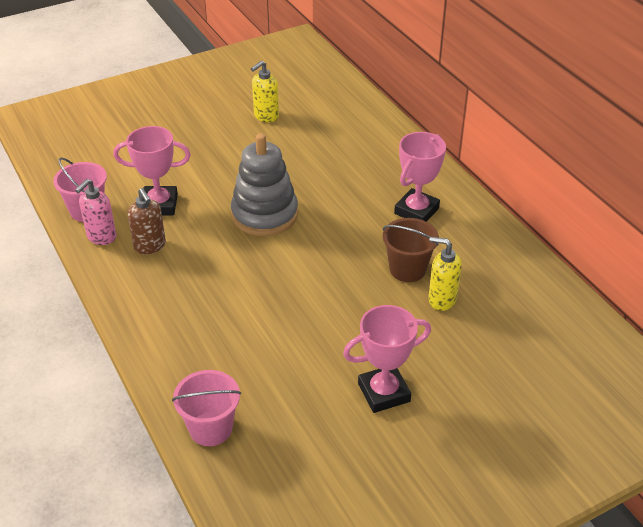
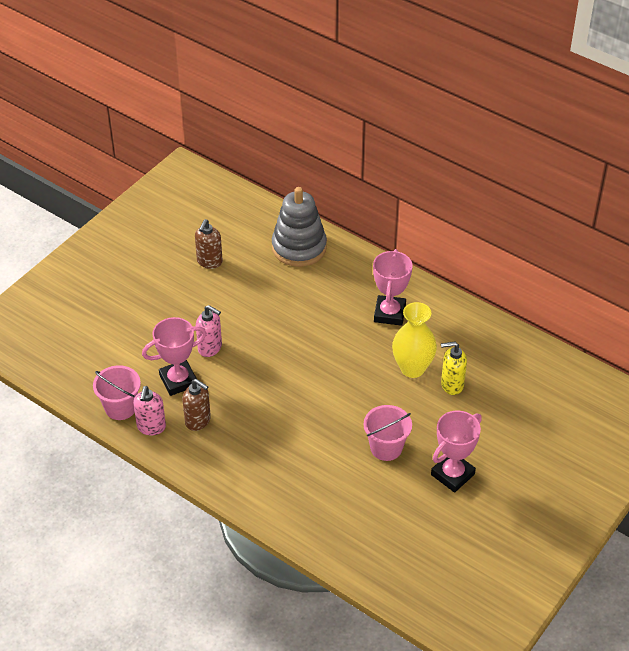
camera: 25 degrees left, 5 degrees up
pink bucket [172,370,241,446] -> pink bucket moved to [364,405,412,461]
grey stacking toy [231,133,298,236] -> grey stacking toy moved to [272,187,327,267]
yellow soap dispenser [251,61,279,123] -> brown soap dispenser [195,219,223,269]
brown bucket [383,218,439,282] -> yellow vase [392,302,437,378]
none -> pink soap dispenser [196,305,222,357]

